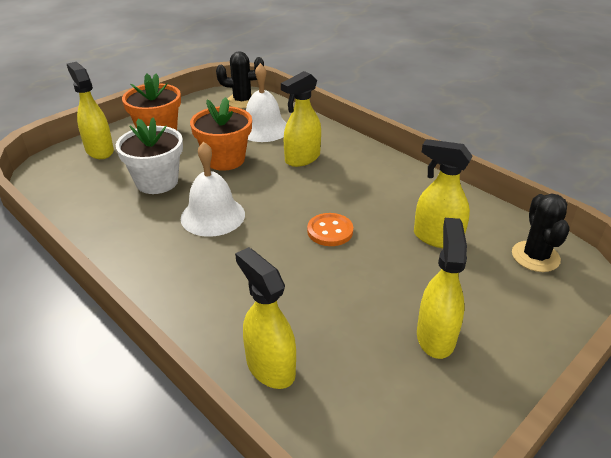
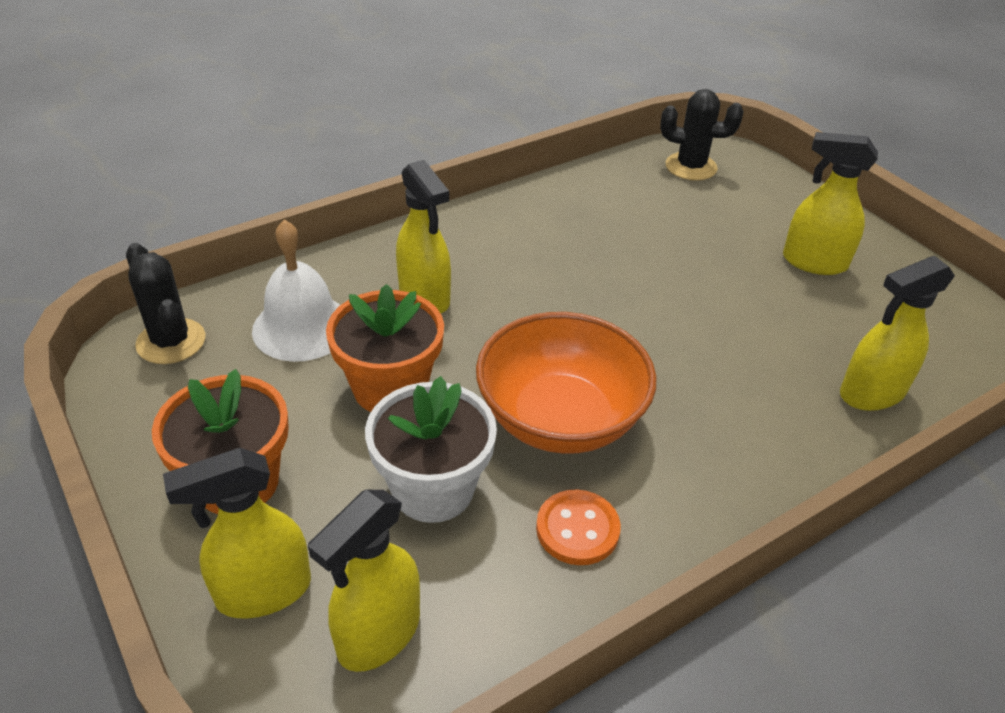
camera: 80 degrees left, 5 degrees up
white bell [181,142,245,237] -> orange bowl [476,312,657,454]
black cactus [216,51,264,108] -> black cactus turned 45 degrees counterclockwise [126,243,205,364]
orange button [307,213,353,246] -> orange button moved to [536,490,621,565]
yellow spray bottle [414,139,473,248] -> yellow spray bottle moved to [308,490,420,672]

